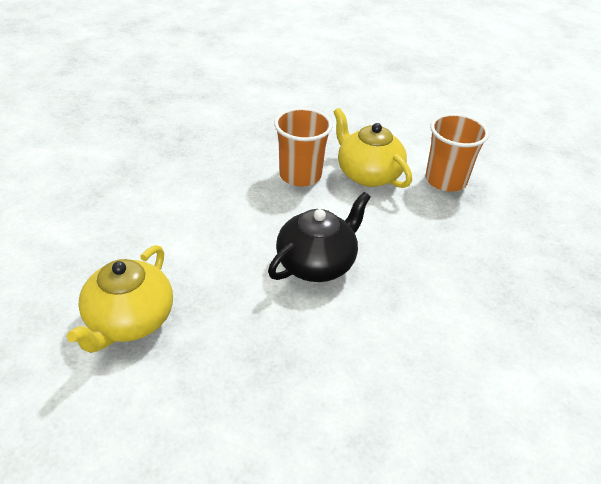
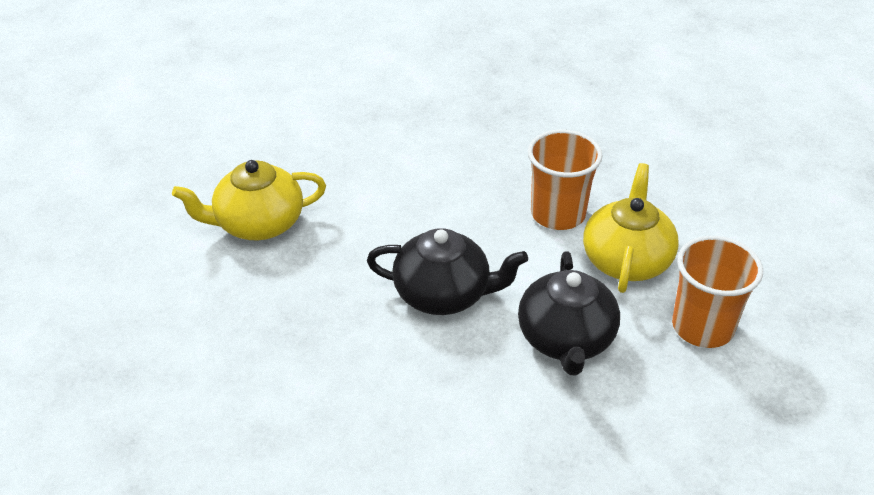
camera: 55 degrees right, 0 degrees up
none -> black teapot [518,251,620,375]

